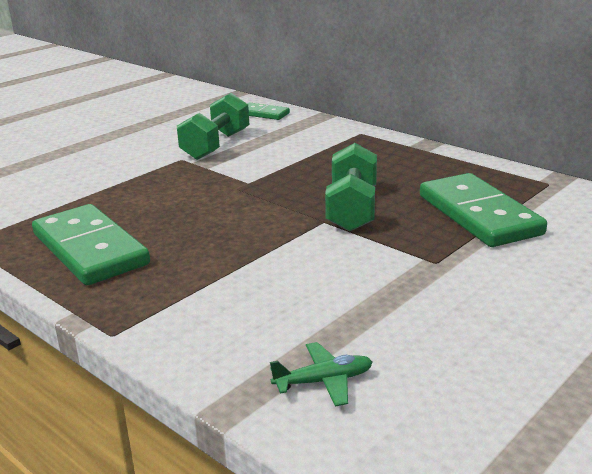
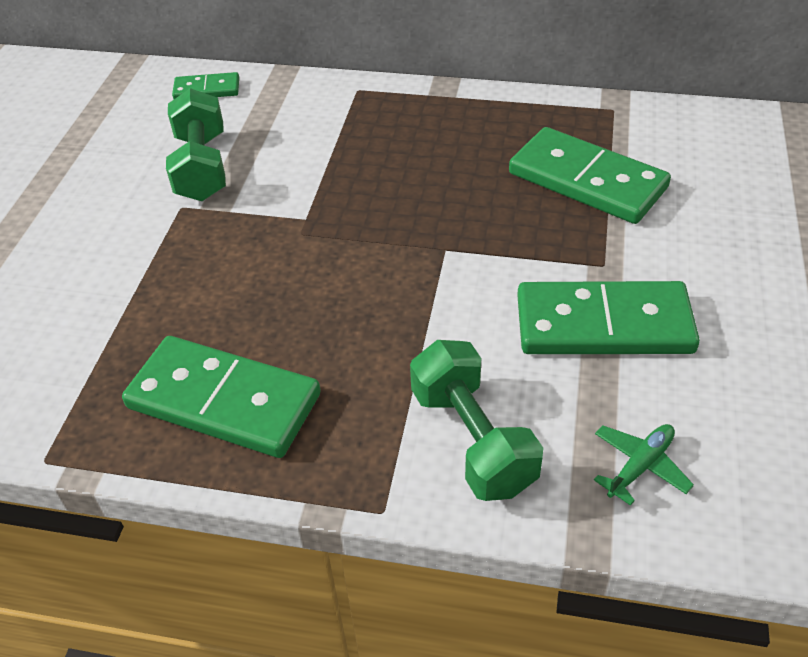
camera: 30 degrees left, 20 degrees up
green dumbbell [325,143,377,232] -> green dumbbell moved to [410,340,543,501]
none -> green domino [517,281,700,354]

